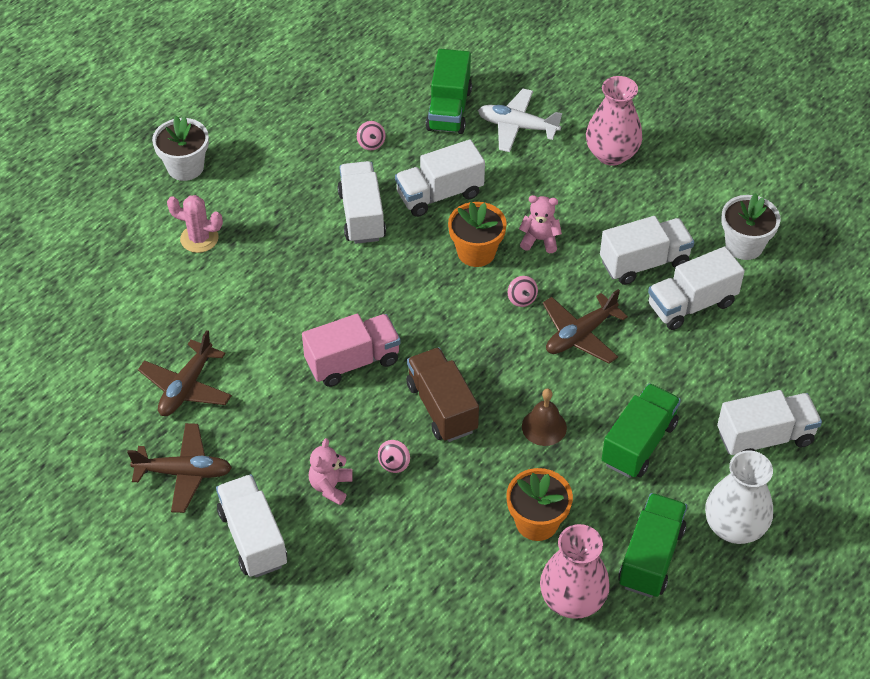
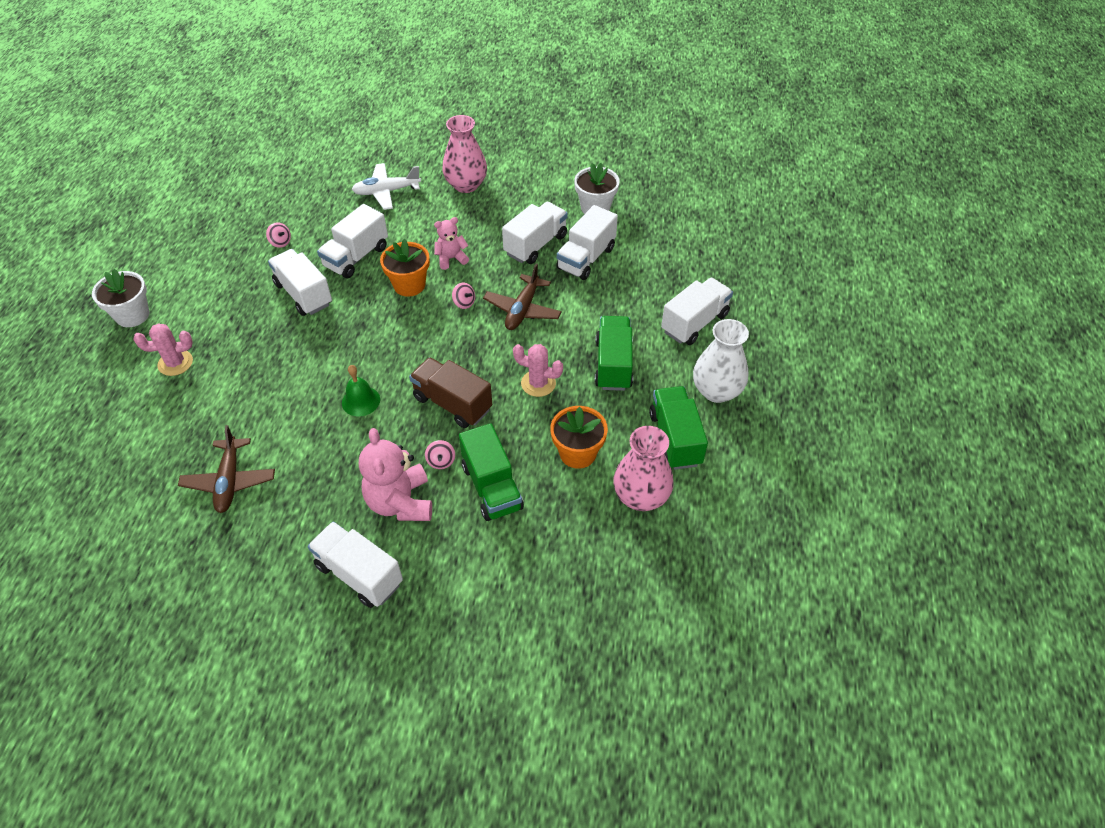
camera: 30 degrees left, 0 degrees up
brown plane [127,423,232,513] -> none
pink truck [302,314,401,387] -> green bell [342,365,380,416]
pink teddy bear [309,438,353,505] -> pink teddy bear [359,428,432,521], size x1.73
green truck [426,49,472,134] -> green truck moved to [459,423,524,521]
brown bell [522,389,567,446] -> pink cactus [513,344,563,397]

